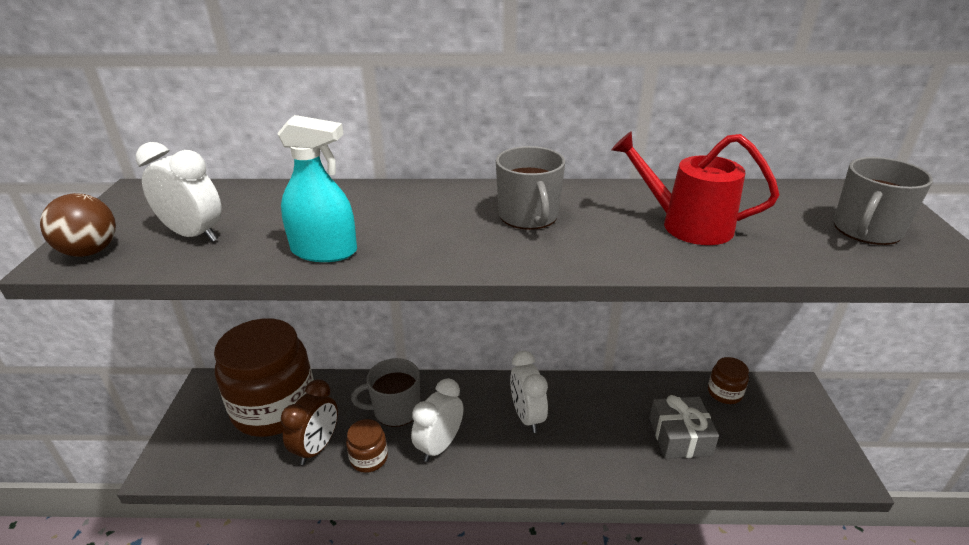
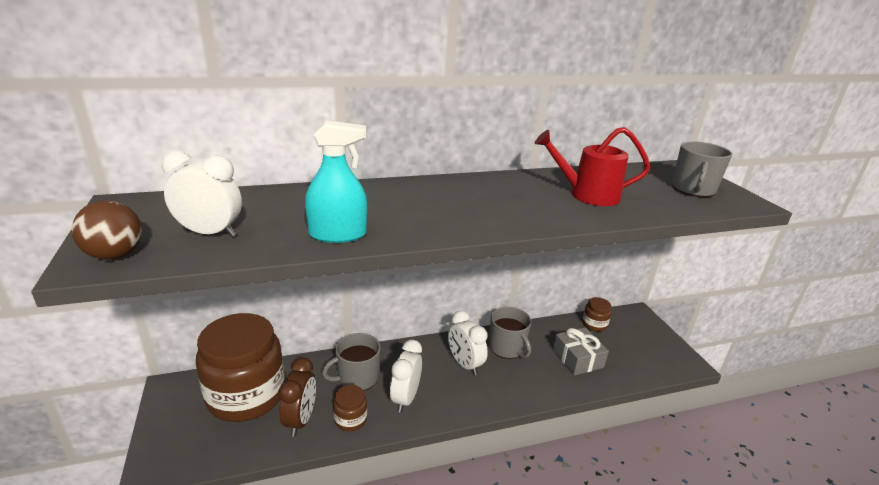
camera: 20 degrees left, 5 degrees down
grey mug [496,146,565,230] -> grey mug moved to [489,307,532,359]

